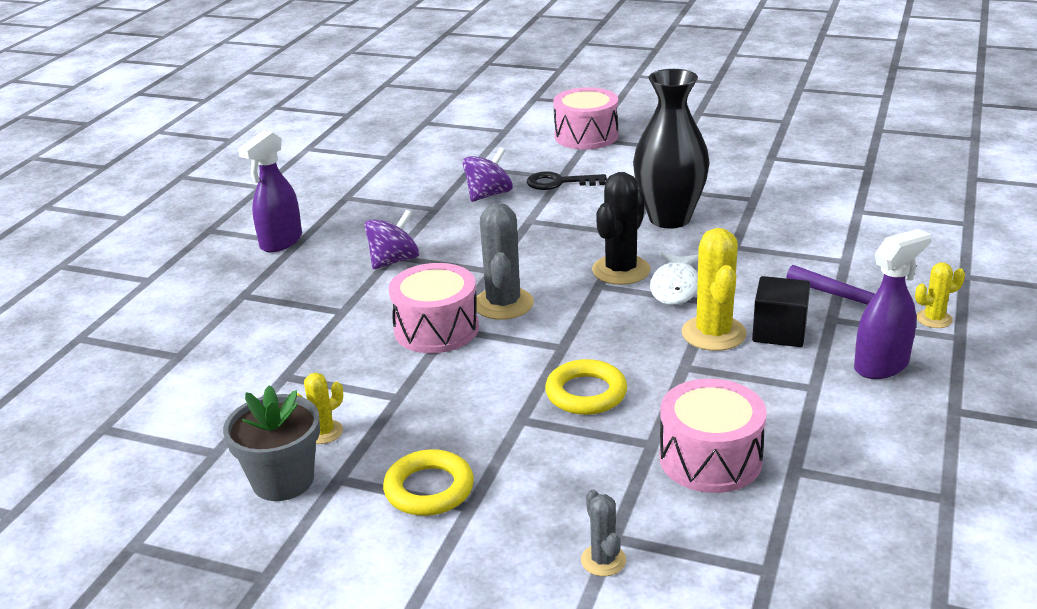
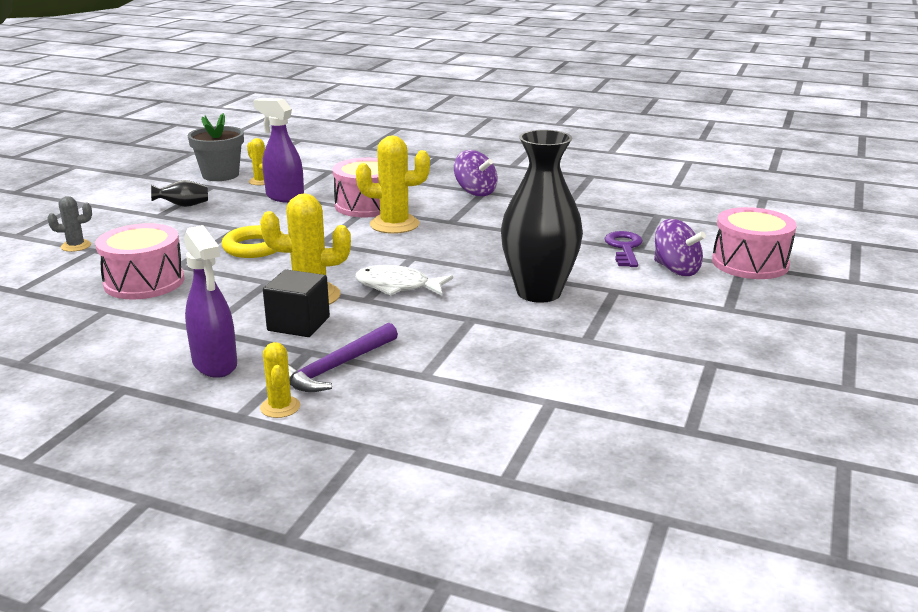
camera: 90 degrees right, 5 degrees down
purple spray bottle [238,130,302,252] -> purple spray bottle moved to [253,98,304,203]
yellow ring [383,449,474,516] -> black vase [151,180,208,207]
purple spinning top [463,147,513,202] -> purple spinning top moved to [654,219,706,276]
grey cactus [476,203,534,320] -> yellow cactus [356,136,430,234]
black key [527,171,607,190] -> purple key [604,231,643,267]
black cactus [592,172,651,285] -> none

